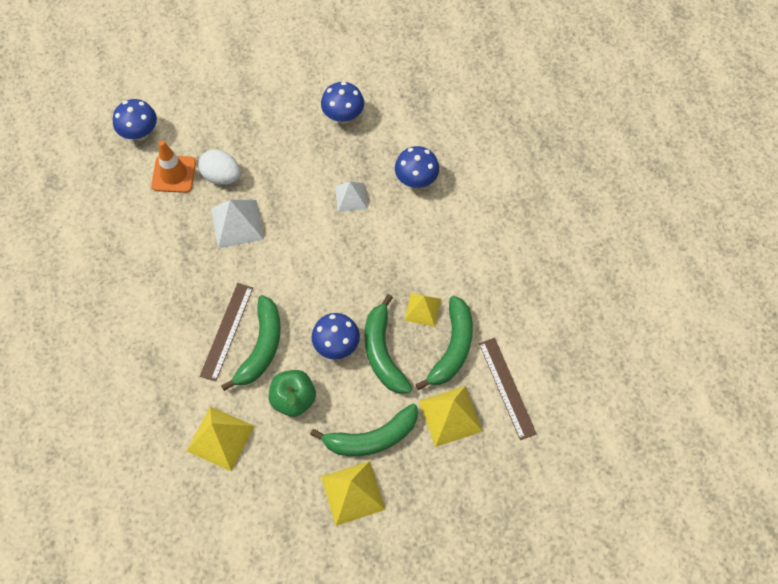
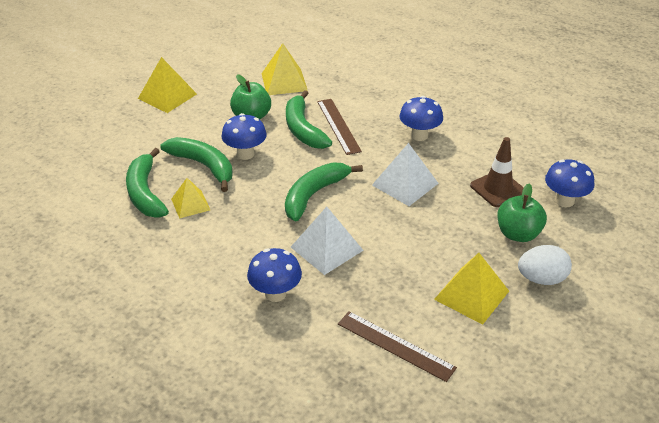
camera: 145 degrees right, 25 degrees down
orange traffic cone [151,140,196,193] -> brown traffic cone [470,137,524,207]
white egg [198,149,241,185] -> white egg moved to [518,245,572,285]
green banana [310,404,418,456] -> green banana moved to [285,162,363,221]
blue mushroom [321,82,364,124] -> blue mushroom moved to [399,96,443,141]
white pyramid [335,182,367,212] -> white pyramid [291,207,364,275], size x1.54
yellow pyramid [419,386,483,447] -> yellow pyramid moved to [434,253,509,325]
brown ruler [479,338,537,440] -> brown ruler moved to [338,311,457,382]
none -> green apple [497,184,547,242]

